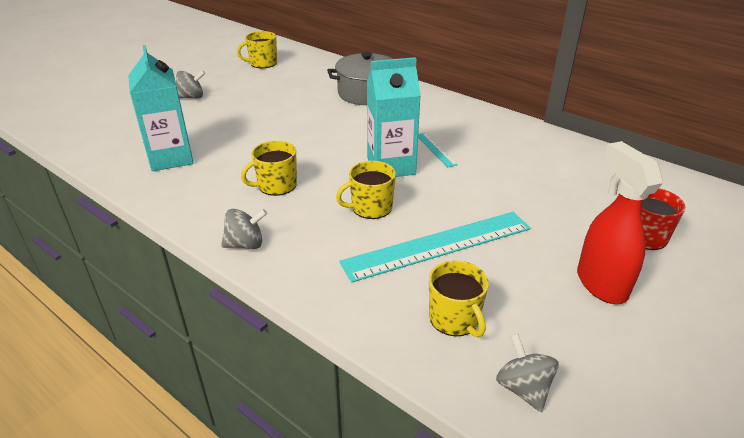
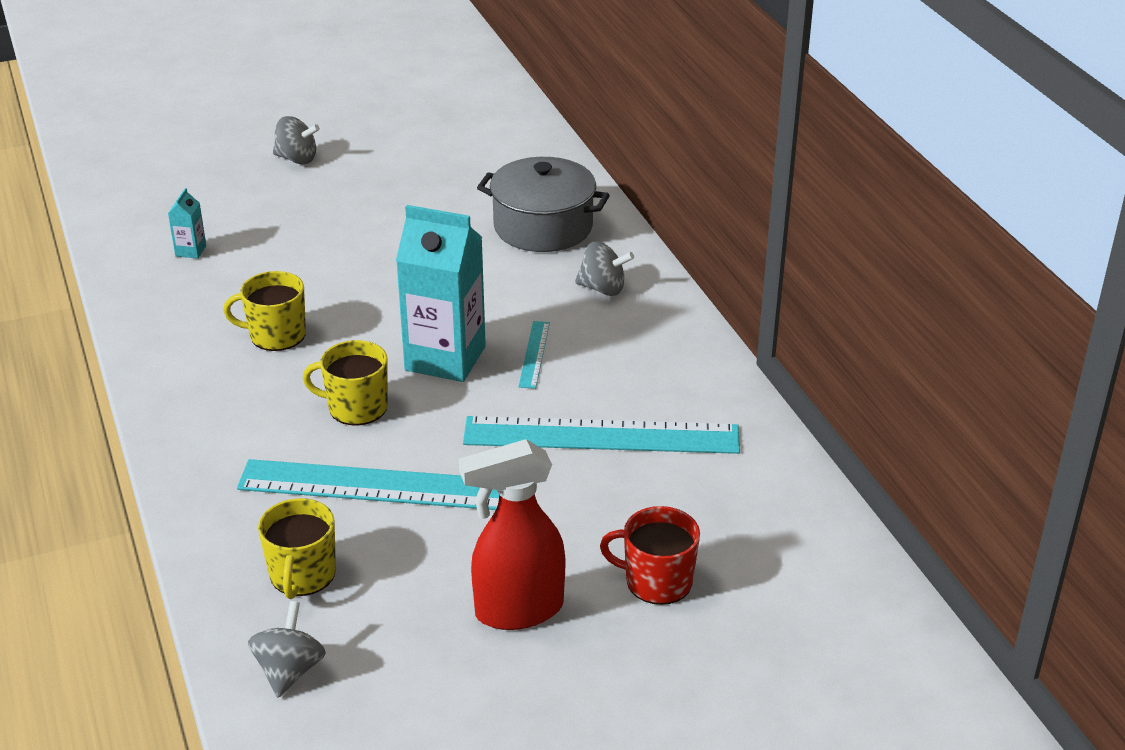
camera: 30 degrees right, 0 degrees up
turquoise carton [128,45,194,171] -> turquoise carton [168,188,206,259], size x0.42
grey spinning top [221,209,267,249] -> grey spinning top moved to [575,241,634,296]
yellow mug [237,31,277,68] -> none
red spray bottle [577,141,663,304] -> red spray bottle turned 120 degrees counterclockwise [459,439,566,630]
none -> turquoise ruler [463,416,740,454]

